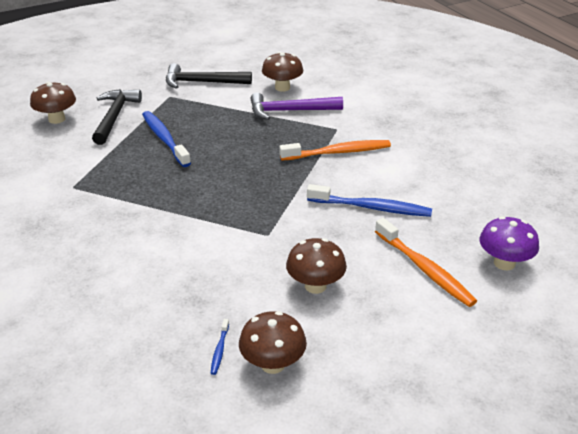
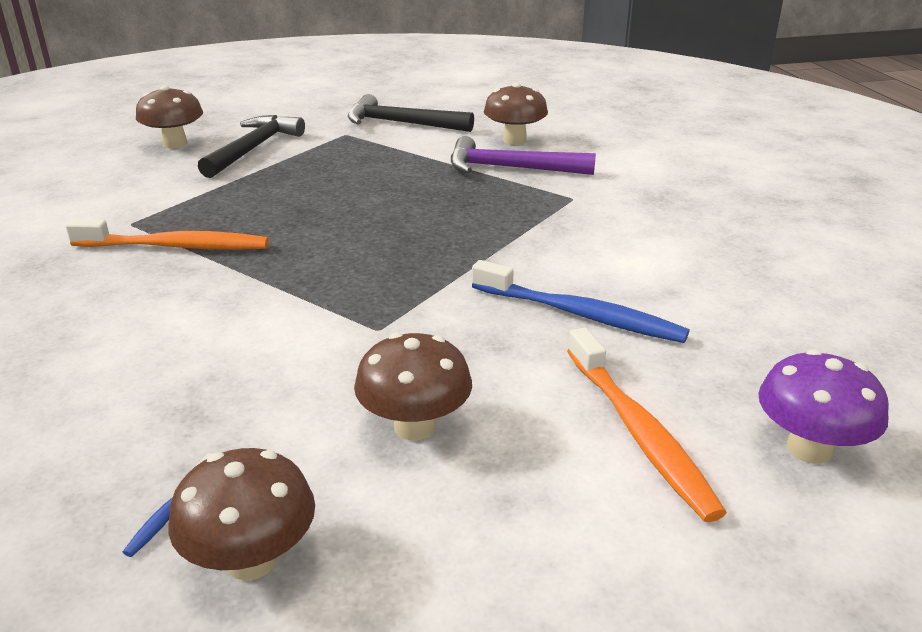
camera: 15 degrees right, 5 degrees down
blue toothbrush [142,111,191,167] -> none
orange toothbrush [279,140,391,161] -> orange toothbrush moved to [66,219,269,250]

